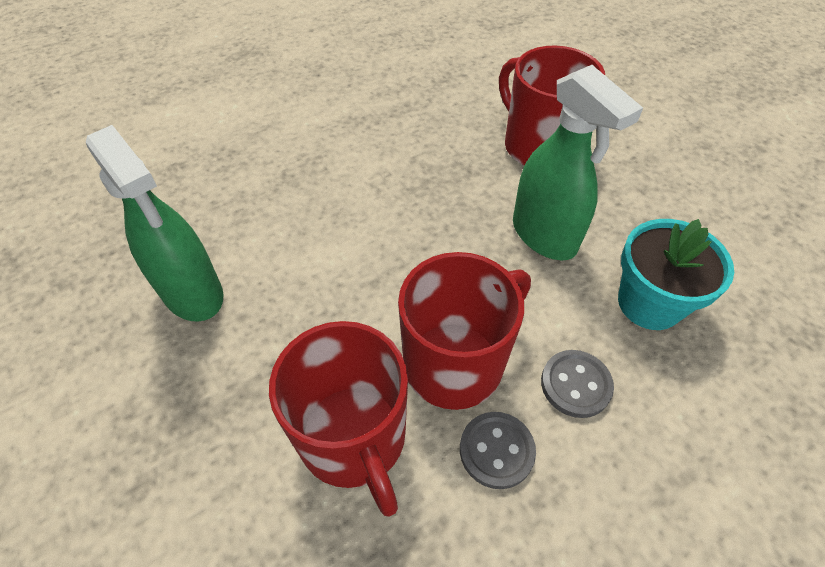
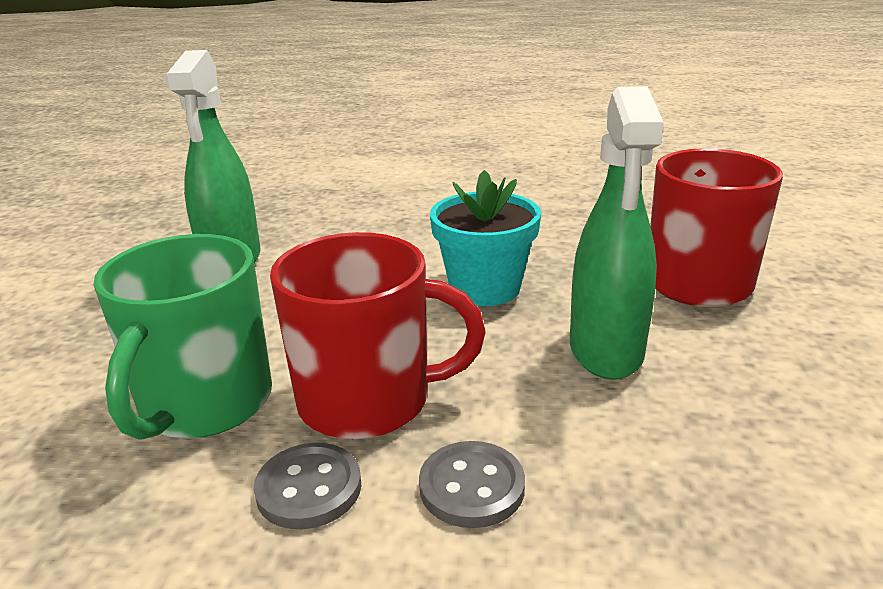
camera: 40 degrees right, 25 degrees down
red mug [269,321,408,517] -> green mug [94,234,272,440]
turquoise flower pot [618,219,734,330] -> turquoise flower pot moved to [430,170,541,306]

